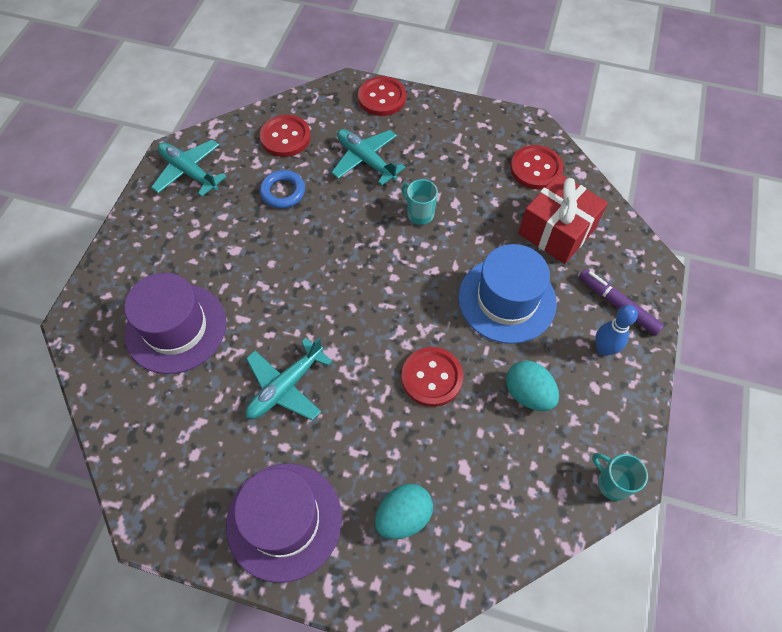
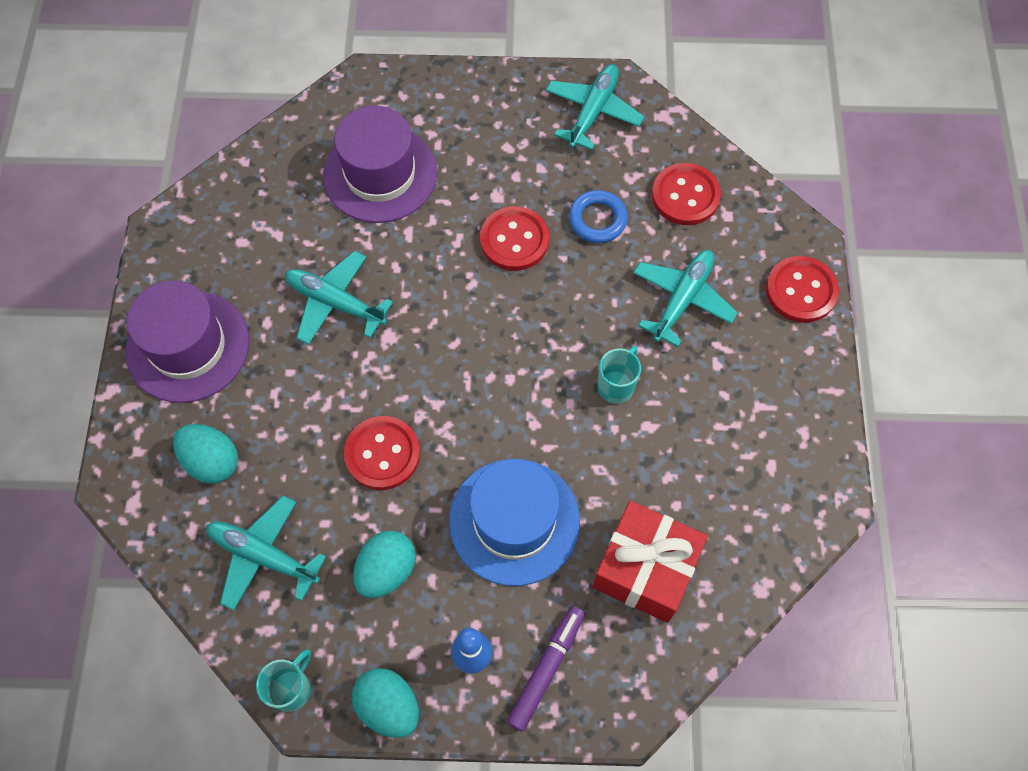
camera: 75 degrees right, 5 degrees up
red button [510,145,563,190] -> red button moved to [480,206,549,271]
none -> turquoise plane [206,495,326,611]
none -> turquoise egg [352,668,419,738]

